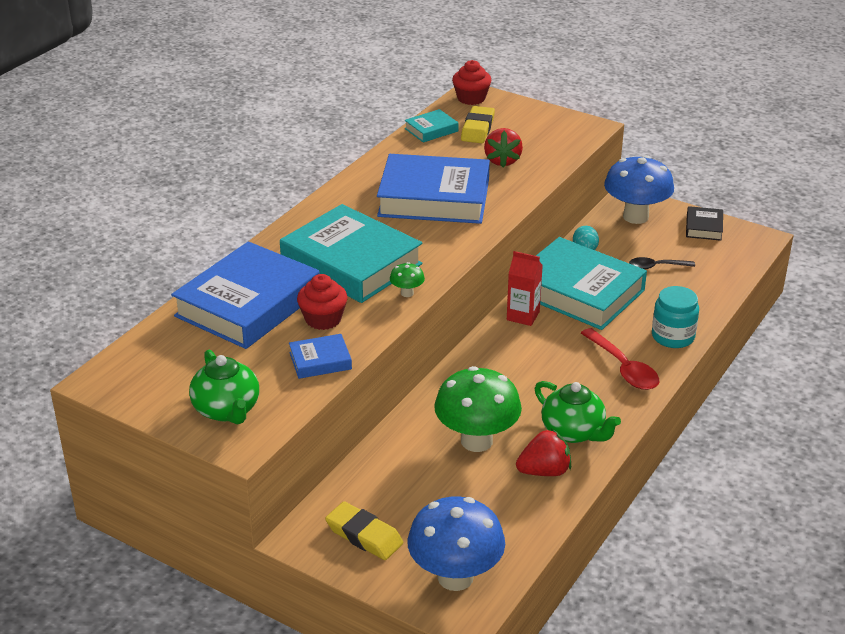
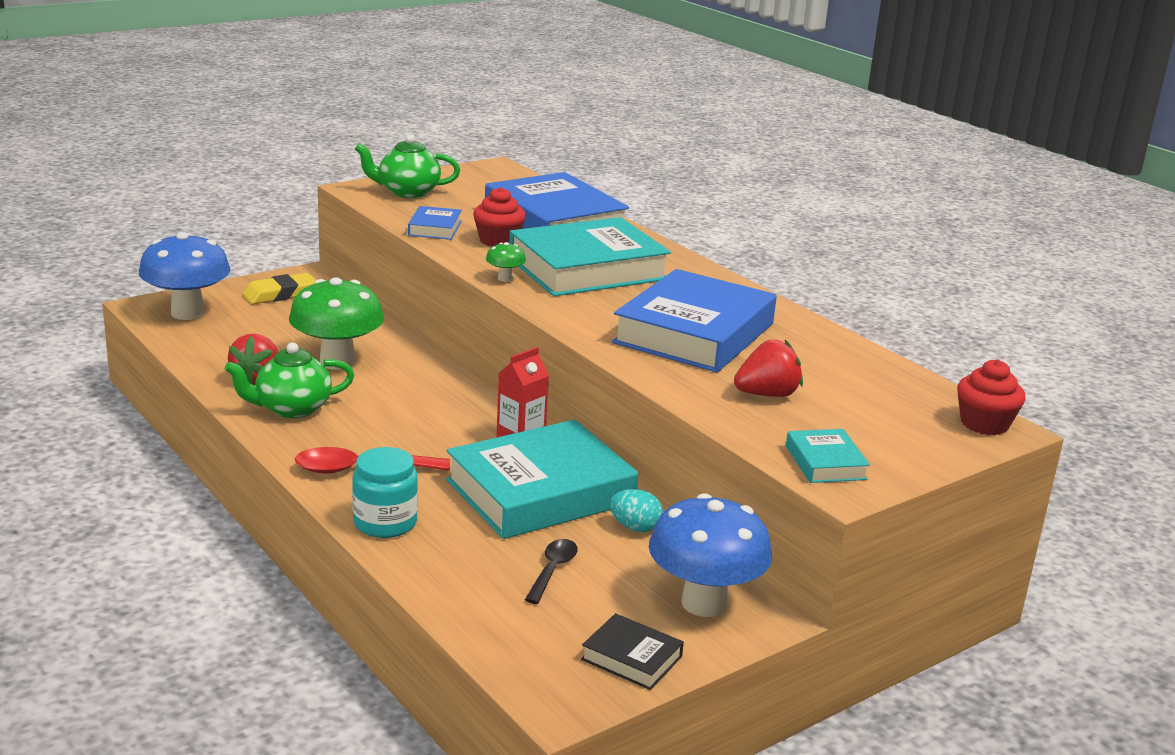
camera: 110 degrees right, 10 degrees down
turquoise book [405,109,459,143] -> turquoise book moved to [786,429,870,483]
yellow eraser [461,106,495,143] -> none
red strawberry [484,128,523,167] -> red strawberry turned 135 degrees clockwise [734,340,803,397]

